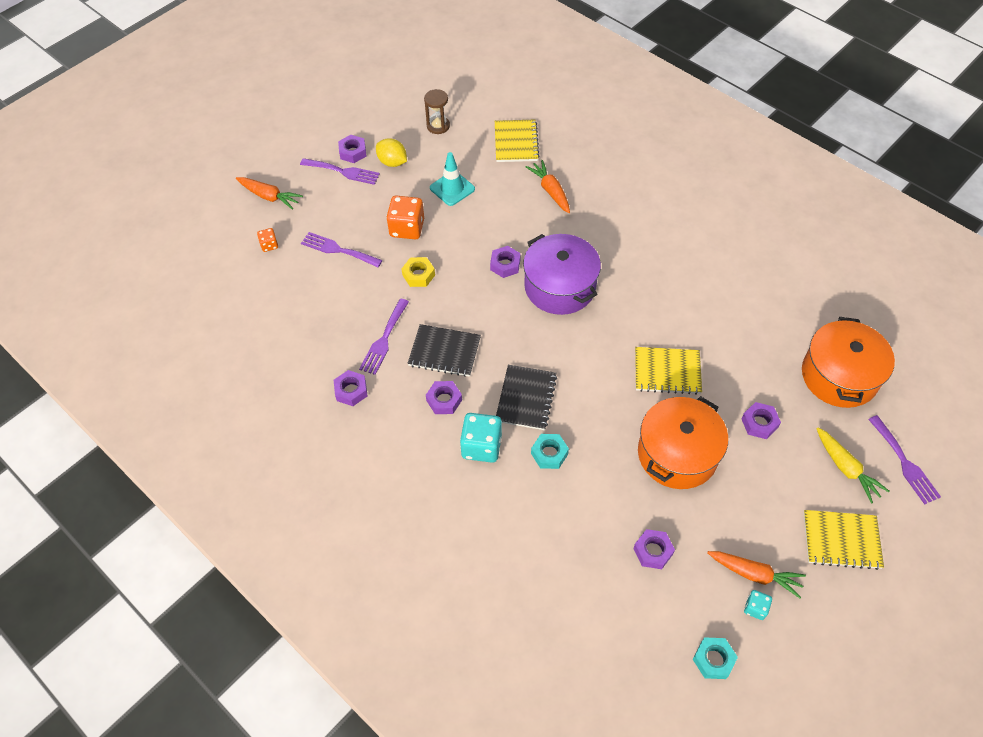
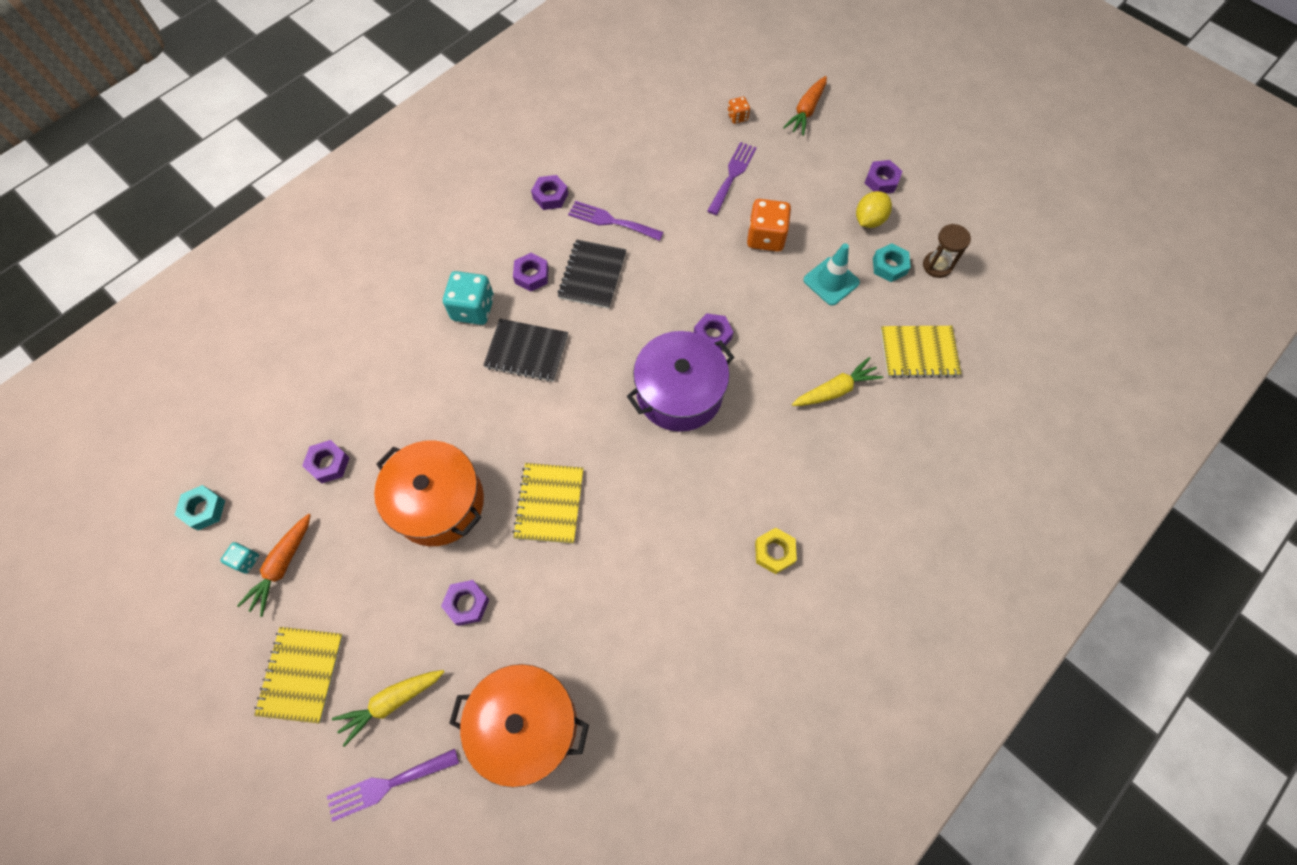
camera: 90 degrees right, 10 degrees up
purple fork [300,158,380,185] -> none
yellow nut [402,257,435,287] -> yellow nut moved to [755,528,797,574]
orange carrot [526,160,570,213] -> yellow carrot [792,357,883,406]
turquoise nut [531,434,569,469] -> turquoise nut moved to [873,243,911,282]

